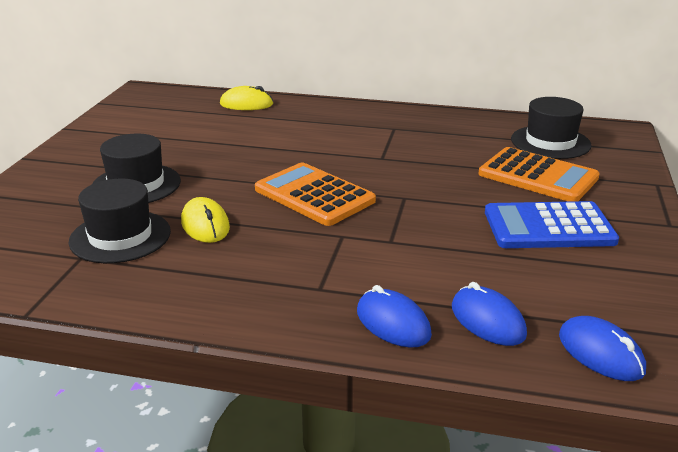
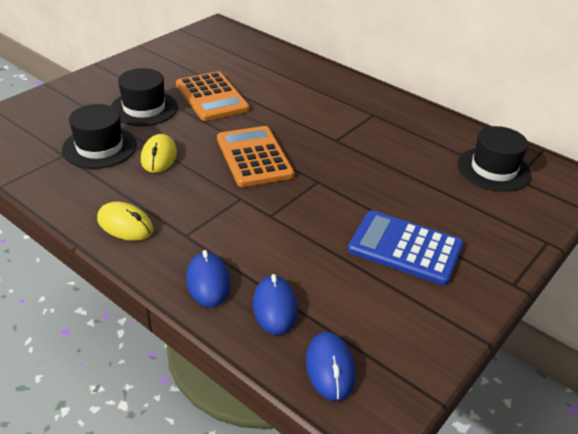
camera: 25 degrees right, 10 degrees up
yellow mouse [220,86,273,110] -> yellow mouse moved to [97,202,154,241]
orange calculator [479,147,600,202] -> orange calculator moved to [176,71,249,121]

